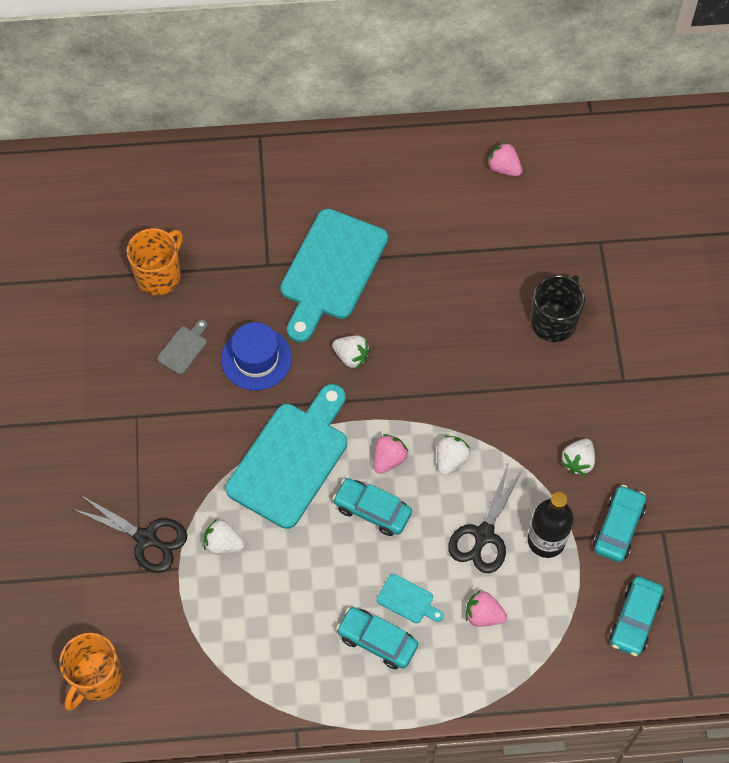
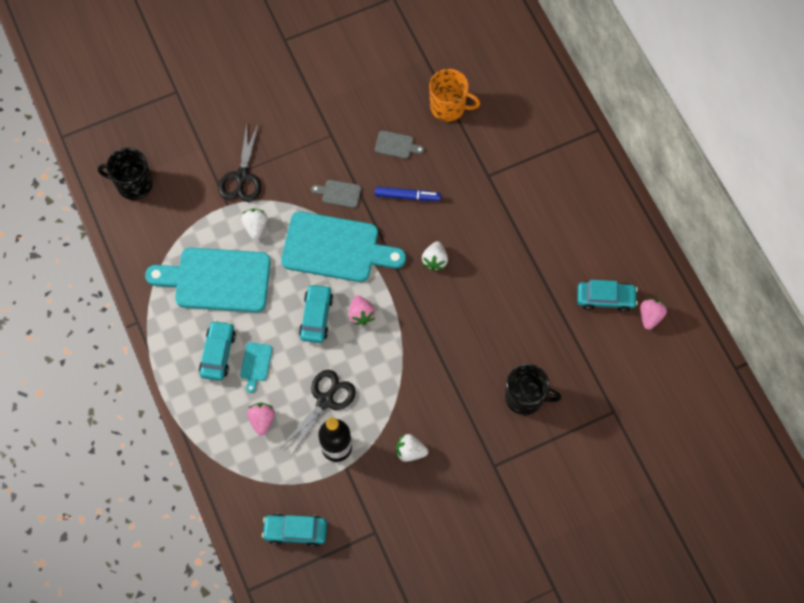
camera: 70 degrees right, 5 degrees up
orange mug [59,633,122,711] -> black mug [98,147,153,200]
blue hat [221,322,292,391] -> blue marker [375,187,441,201]
turquoise cutting board [280,209,388,342] -> turquoise cutting board moved to [145,248,271,312]
pink strawberry [374,434,408,474] -> pink strawberry turned 60 degrees clockwise [349,296,375,325]
white strawberry [437,435,470,475] -> none
black scissors [448,463,524,573] -> black scissors turned 120 degrees clockwise [282,370,356,455]
turquoise car [593,485,646,562] -> turquoise car moved to [577,280,638,312]
none -> grey cutting board [311,180,361,208]

